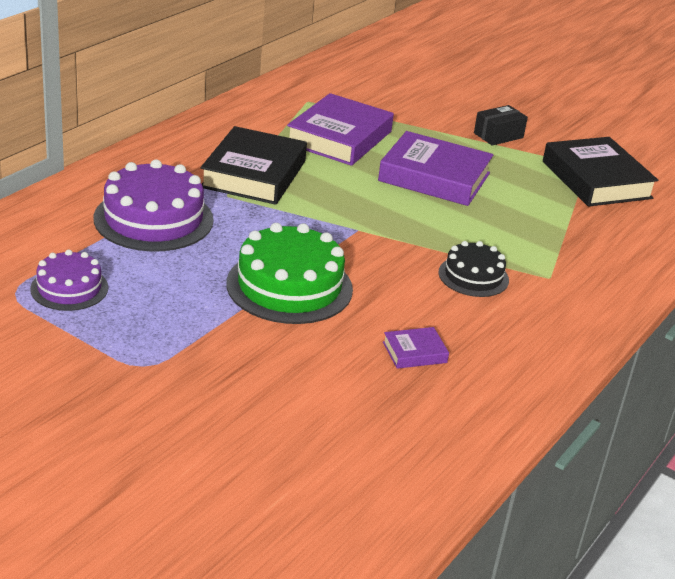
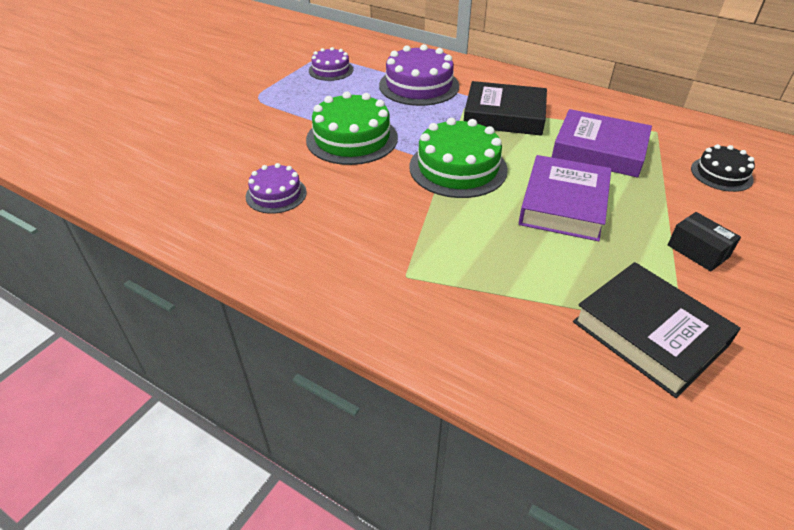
camera: 90 degrees right, 10 degrees up
purple book [383,327,449,369] -> purple cake [246,163,307,214]
black cake [438,241,509,297] -> black cake moved to [691,144,755,192]
black book [543,137,658,207] -> black book turned 75 degrees clockwise [573,262,741,398]
none -> green cake [409,118,508,198]

